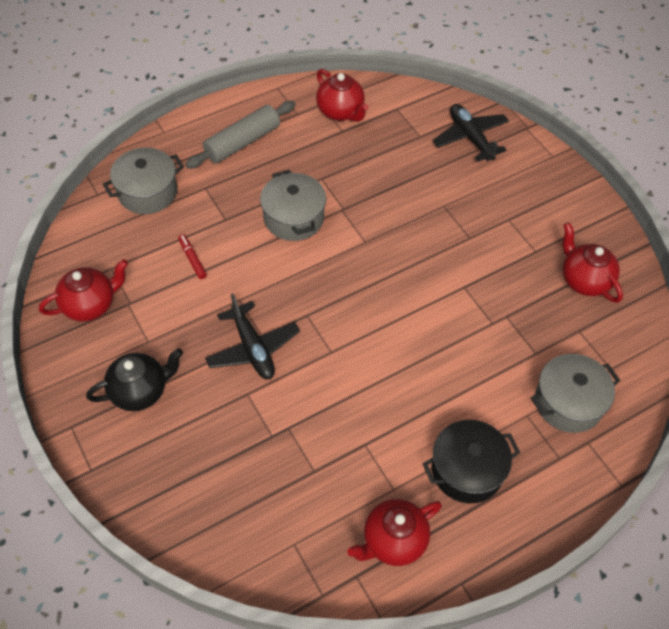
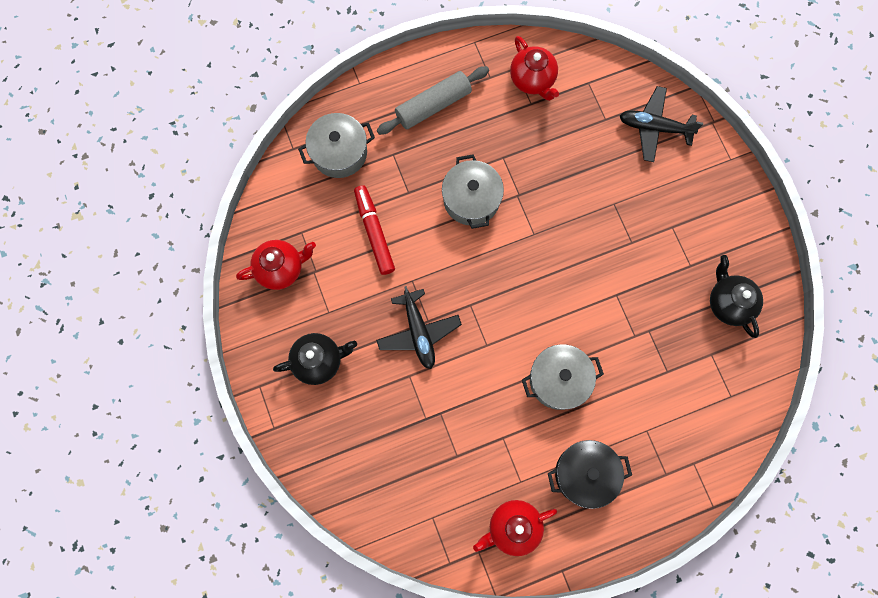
camera: 10 degrees right, 20 degrees up
red marker [178,234,207,279] -> red marker [354,185,395,275], size x1.84
black plane [433,104,509,162] -> black plane turned 60 degrees counterclockwise [620,86,703,162]
grey pot [531,354,620,433] -> grey pot moved to [522,344,604,410]
red teapot [563,223,623,303] -> black teapot [710,255,763,338]

